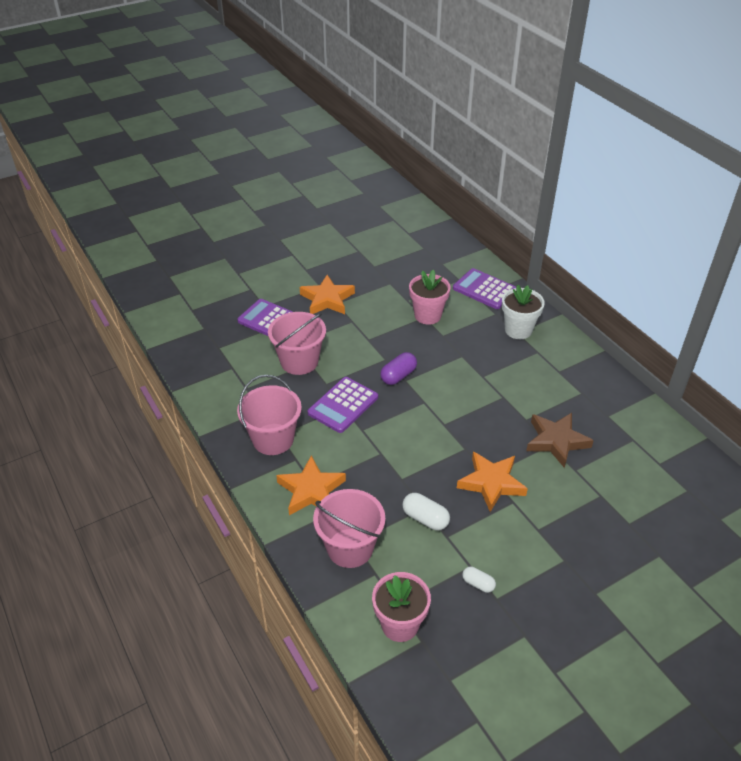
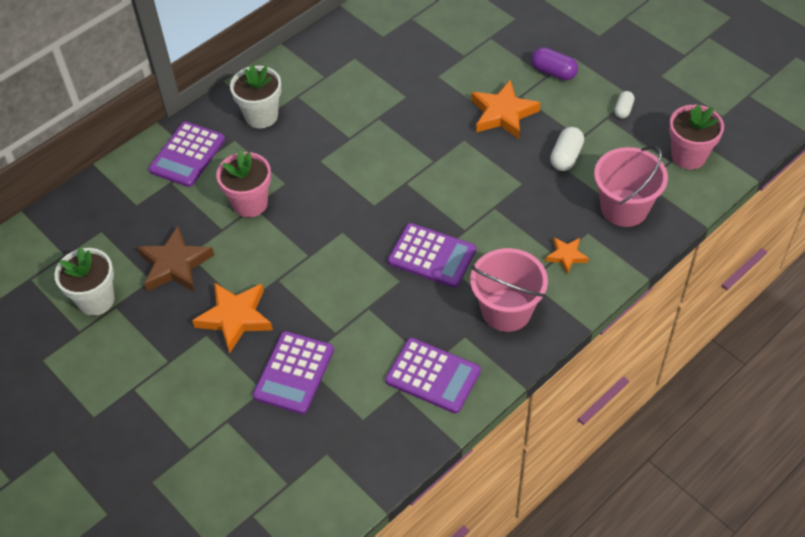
camera: 100 degrees left, 10 degrees up
pink bucket [268,312,326,375] -> none
orange star [276,455,346,515] -> orange star [545,237,589,274], size x0.55
purple capsule [380,352,417,385] -> purple capsule moved to [531,47,578,81]
brown star [526,413,594,468] -> brown star moved to [137,226,214,292]
none -> white flower pot [54,248,115,316]
none -> purple calculator [385,338,481,414]

